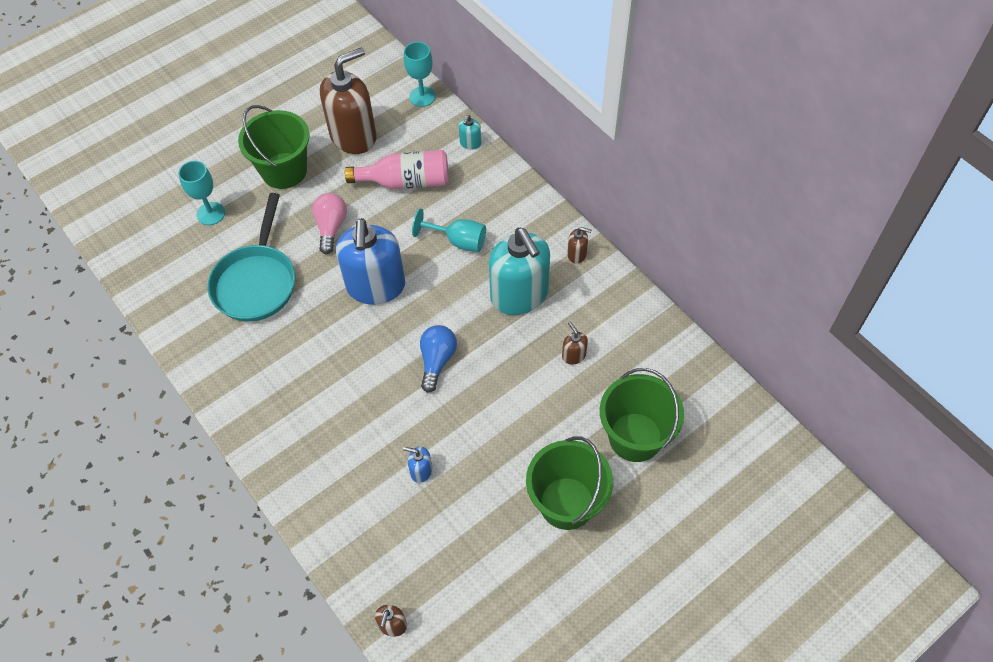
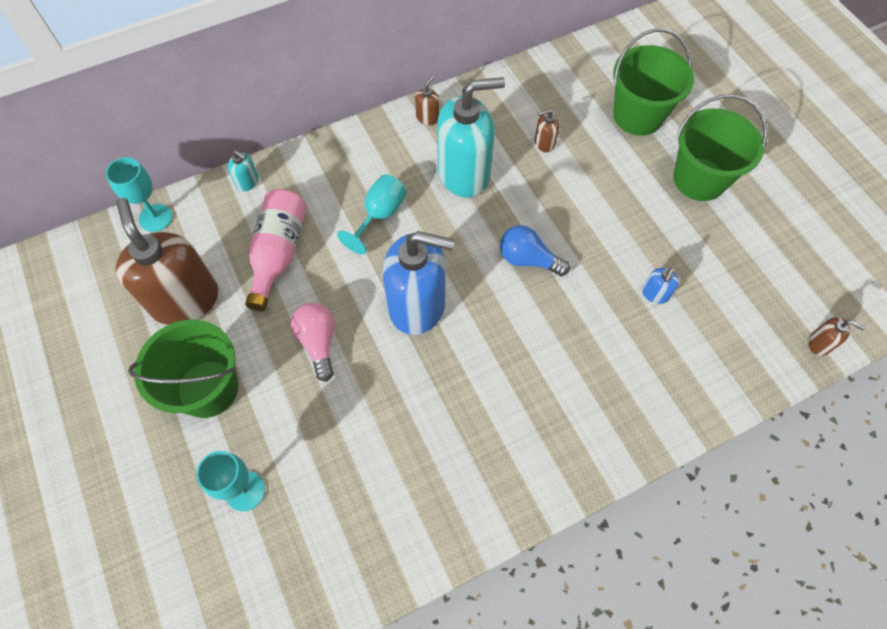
camera: 80 degrees left, 5 degrees up
turquoise pan [207,193,295,322] -> none
pink light bulb [312,193,347,254] -> pink light bulb turned 60 degrees clockwise [291,303,335,382]

